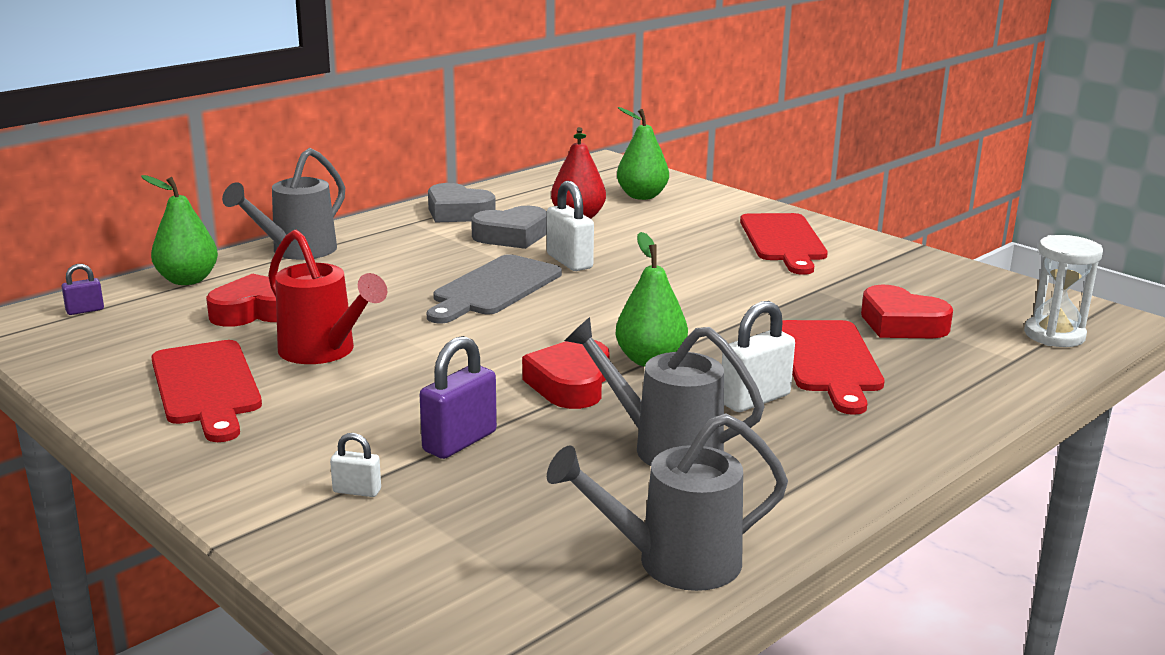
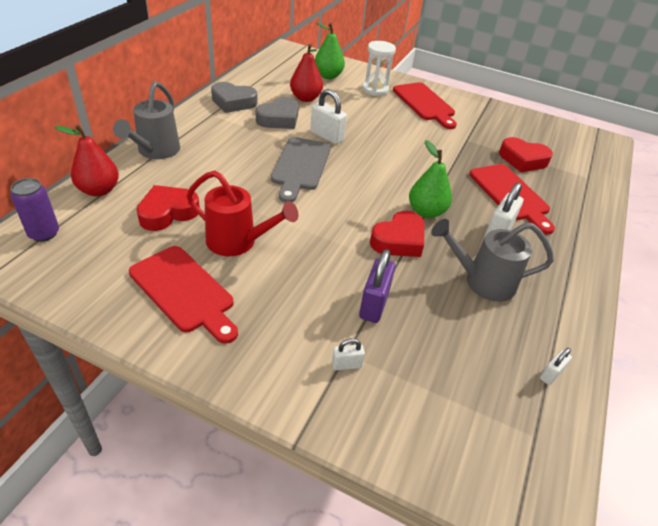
camera: 25 degrees left, 20 degrees up
purple padlock [61,264,104,315] -> purple can [11,178,59,242]
green pear [141,175,218,285] -> red pear [55,125,119,196]
red heart [522,340,610,409] -> red heart turned 120 degrees counterclockwise [370,211,424,257]
grey watering can [547,413,788,591] -> white padlock [540,348,572,385]
white hourglass [1024,235,1103,347] -> white hourglass moved to [362,41,396,96]

